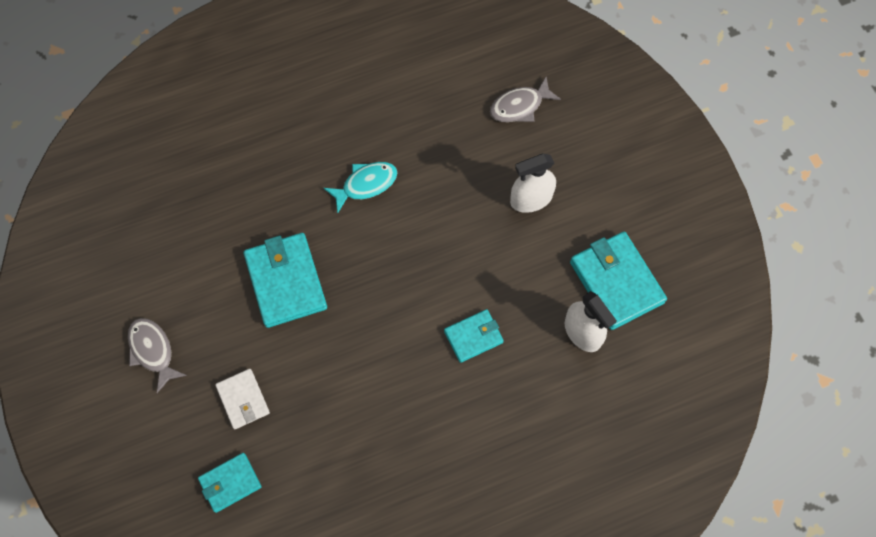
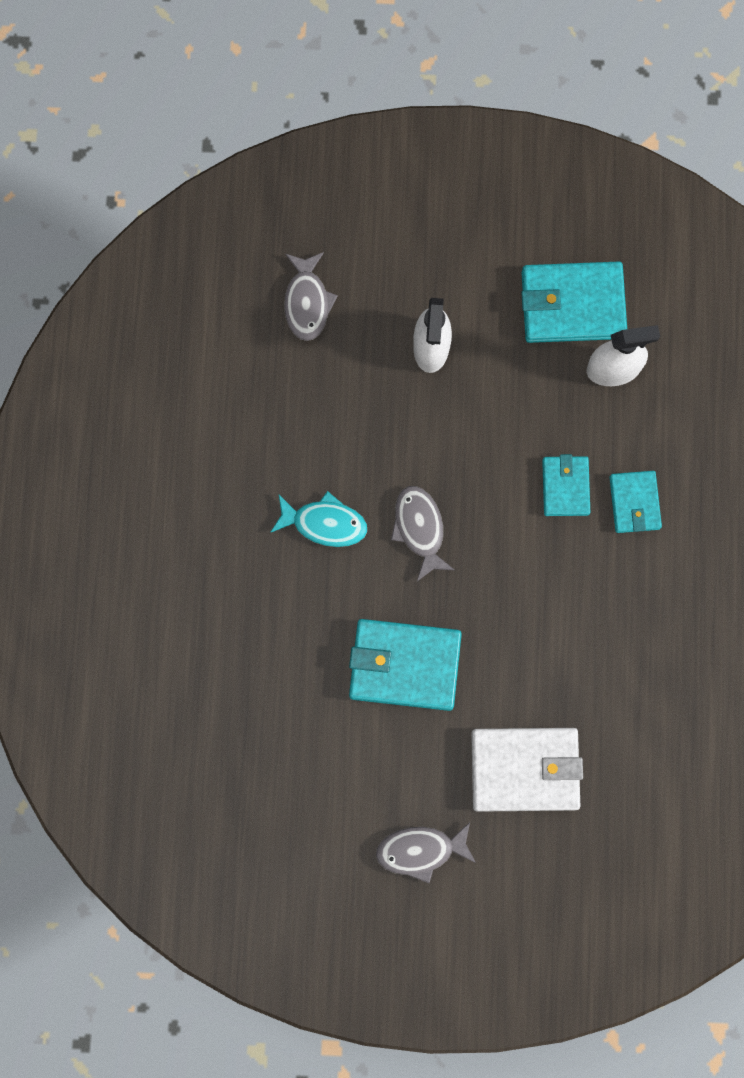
camera: 65 degrees left, 10 degrees up
turquoise wallet [198,453,261,513] -> turquoise wallet moved to [609,471,662,533]
white wallet [215,369,270,429] -> white wallet [471,728,583,812], size x1.73
turquoise fish [324,162,397,213] -> turquoise fish turned 105 degrees clockwise [270,491,367,547]
none -> grey fish [391,486,455,581]

